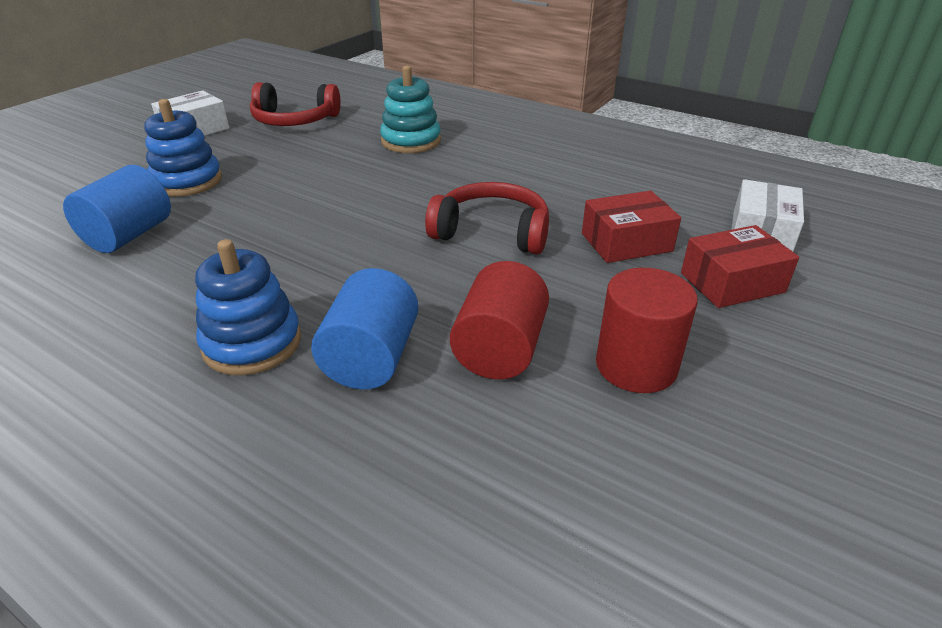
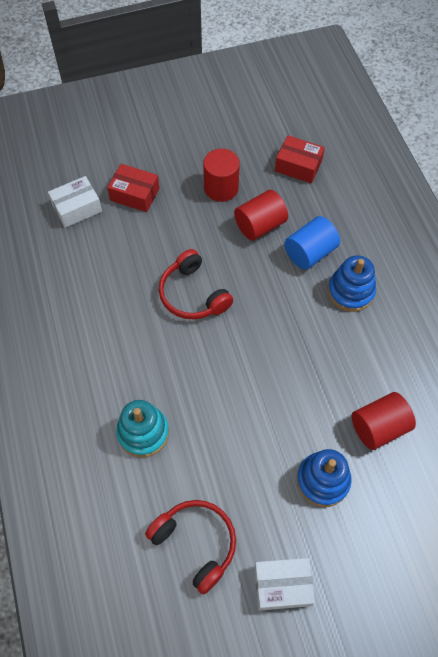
camera: 140 degrees left, 25 degrees up
blue cylinder [63,165,171,253] -> red cylinder [352,392,416,450]
red box [582,191,681,263] -> red box moved to [275,135,325,183]

